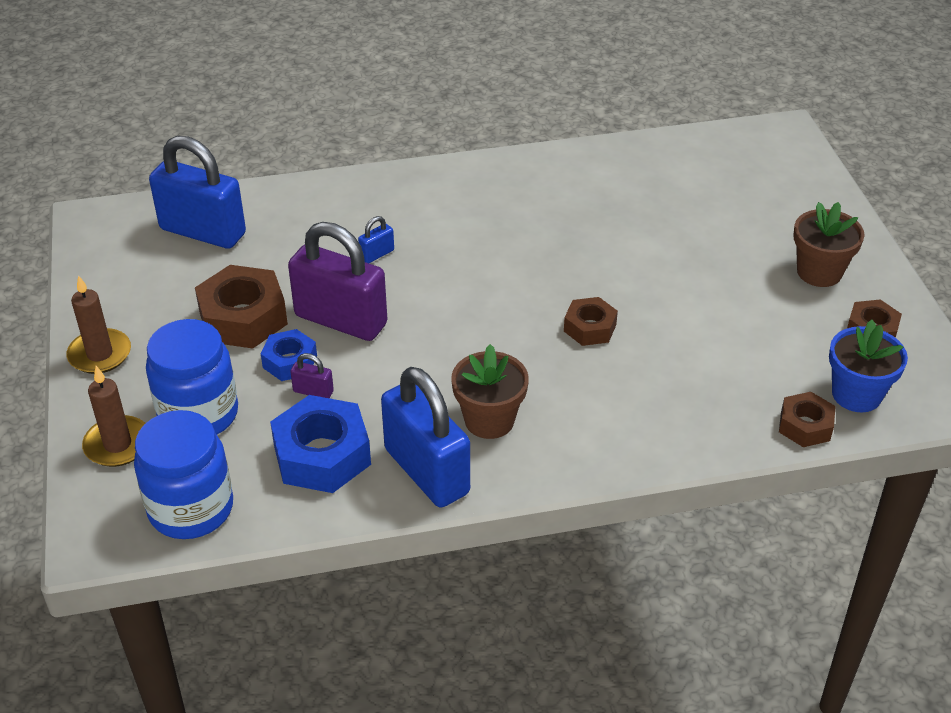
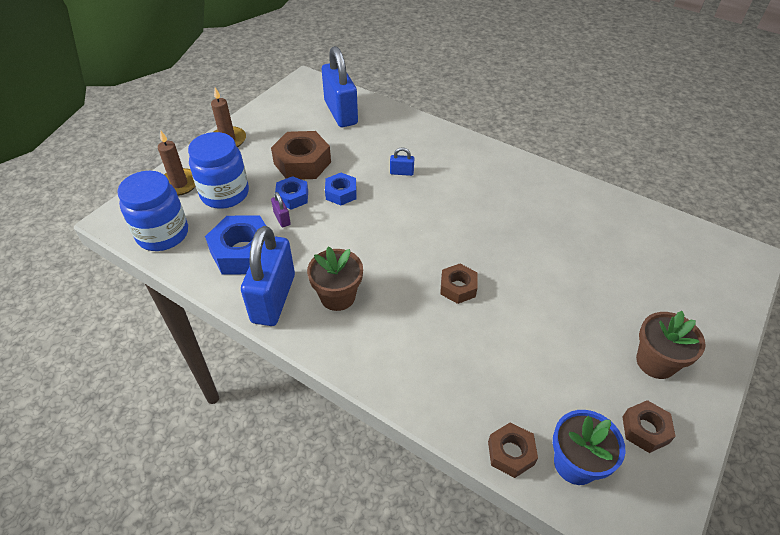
camera: 45 degrees right, 5 degrees up
purple padlock [288,222,387,341] -> blue nut [325,173,356,205]

